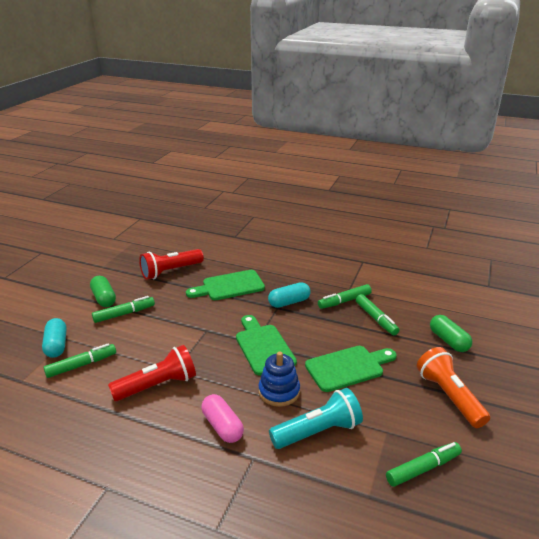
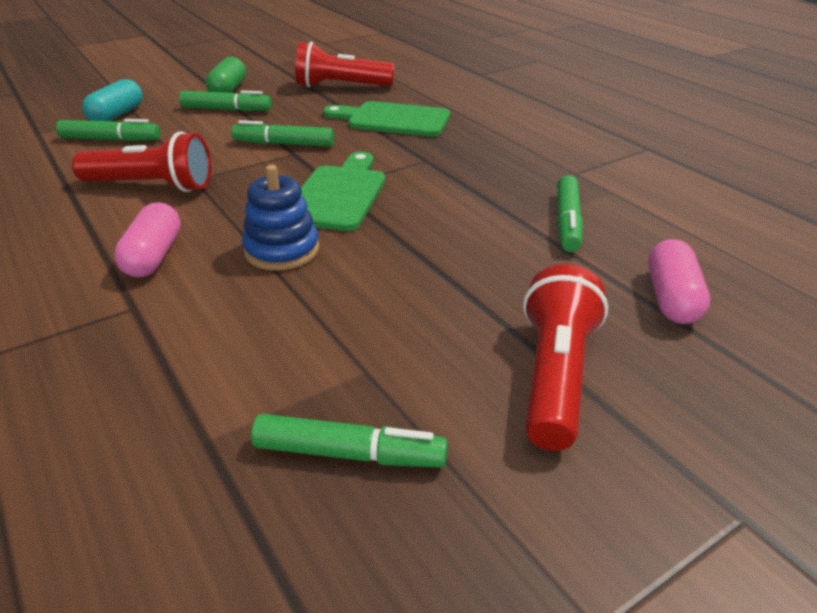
camera: 35 degrees right, 5 degrees up
turquoise capsule [268,282,311,308] -> none
turquoise flashlight [269,388,363,449] -> none
green cutting board [305,346,396,392] -> none
green marker [318,284,372,309] -> green marker moved to [231,120,334,147]
orange flashlight [417,347,490,428] -> red flashlight [523,264,608,451]
green capsule [430,315,472,352] -> pink capsule [648,239,710,324]

